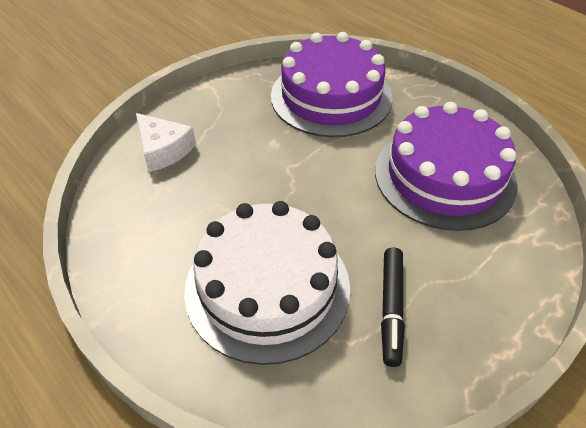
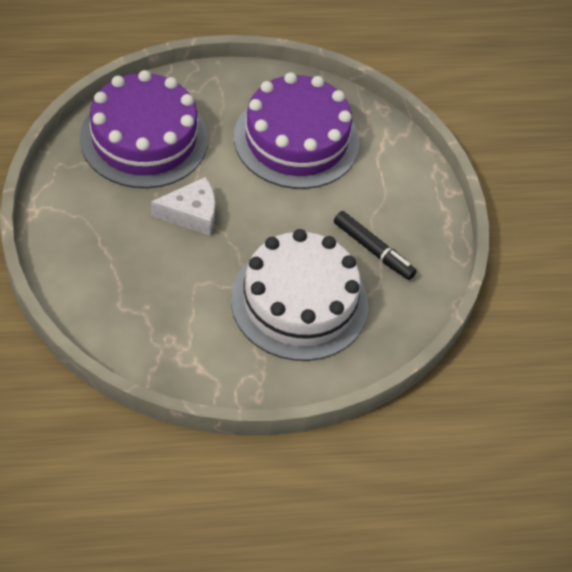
camera: 60 degrees left, 5 degrees up
white cheese [136,113,196,172] -> white cheese moved to [151,177,215,236]

